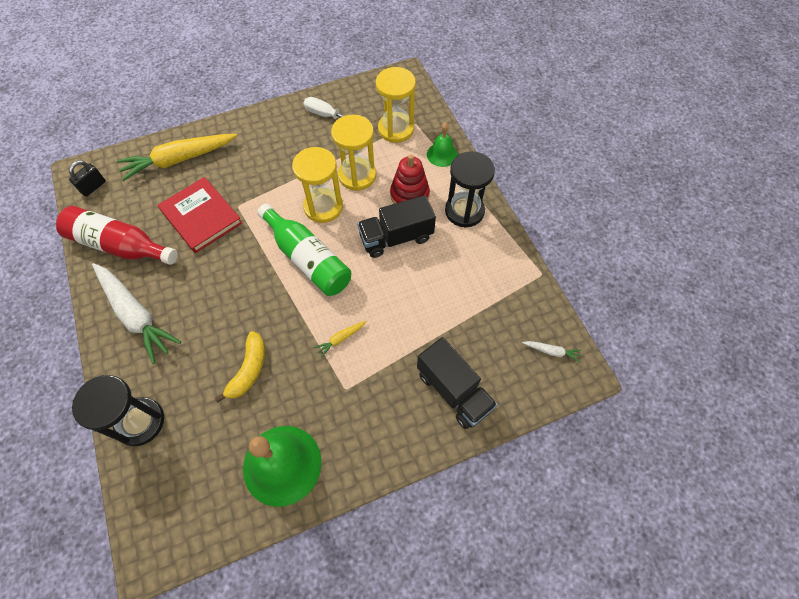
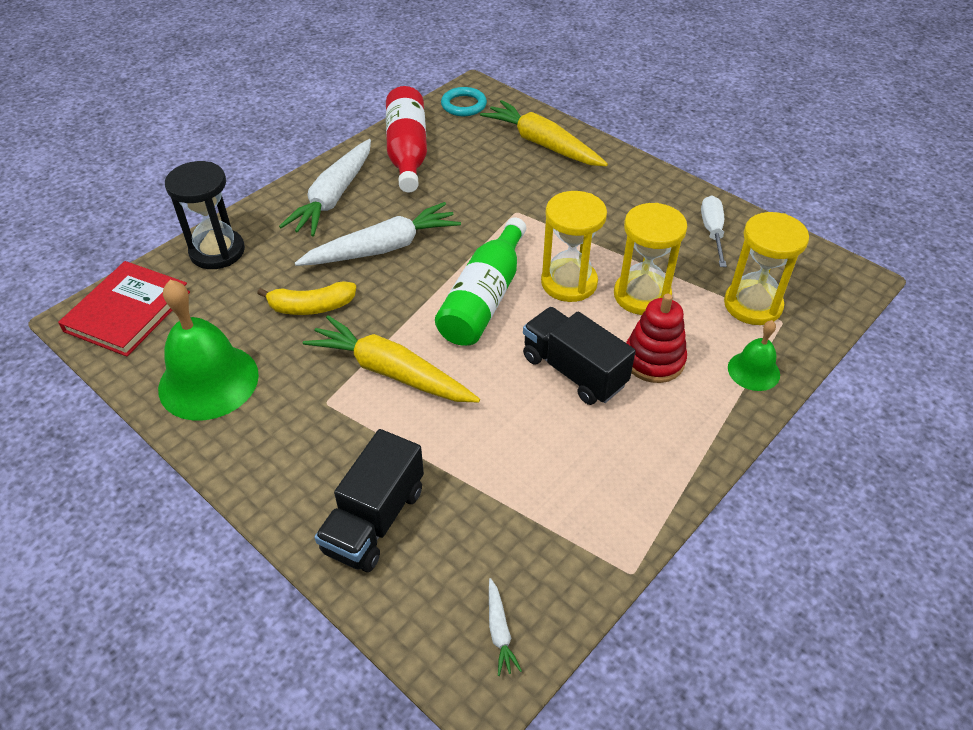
camera: 65 degrees right, 15 degrees down
black padlock [69,160,106,197] -> turquoise ring [441,87,487,116]
red book [158,177,242,253] -> red book moved to [58,261,190,357]
yellow carrot [314,321,366,358] -> yellow carrot [303,315,480,403], size x2.40
black hourglass [445,151,495,227] -> none
none -> white carrot [295,202,461,266]

